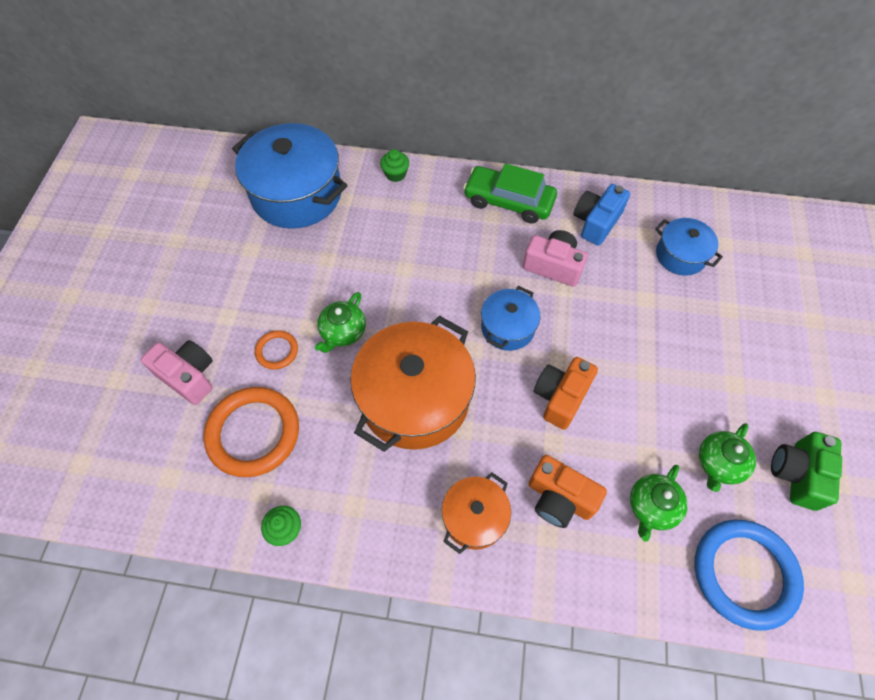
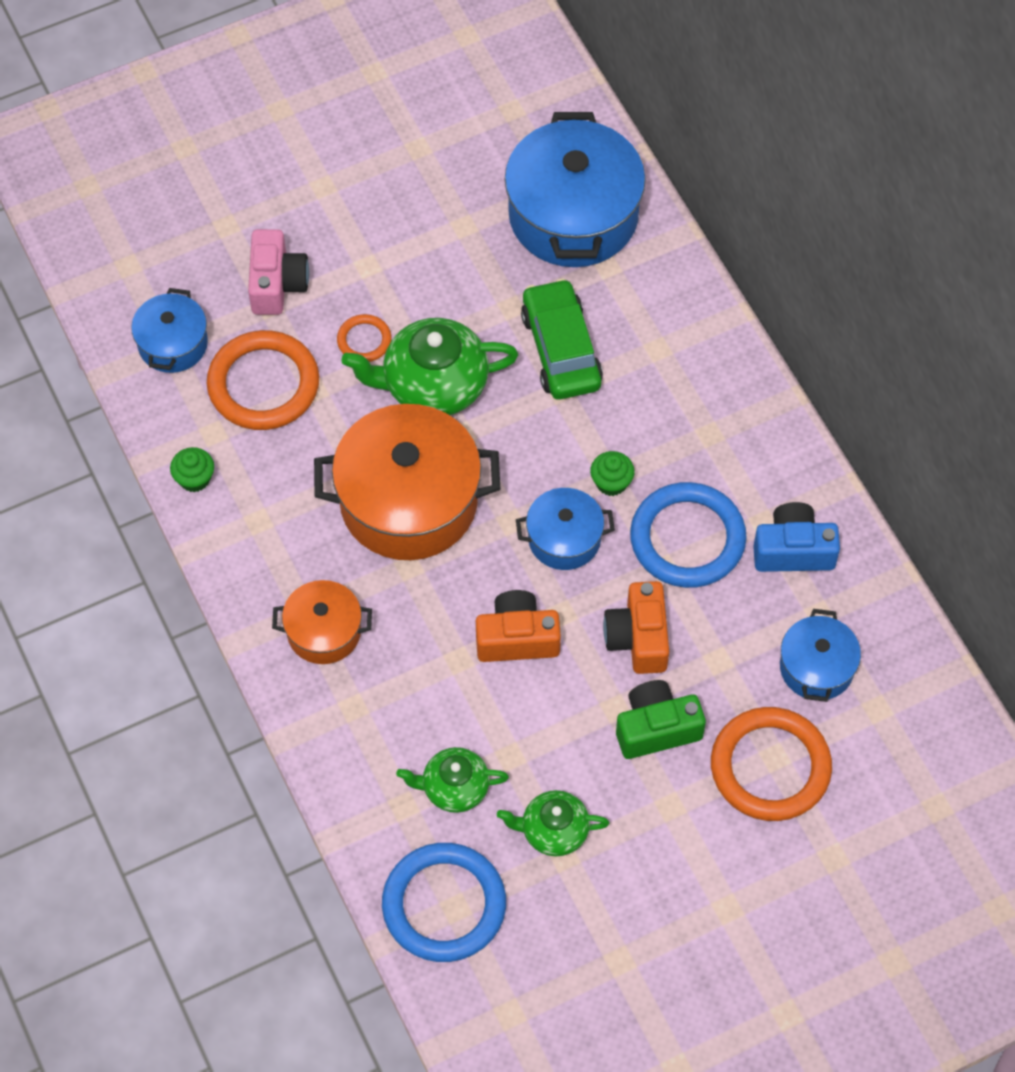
camera: 55 degrees right, 0 degrees up
green teapot [315,292,366,353] -> green teapot [342,318,518,415], size x1.70
green cupcake [380,149,409,182] -> green cupcake moved to [590,451,635,496]
green car [463,163,557,224] -> green car moved to [521,278,603,400]
pink camera [523,230,588,287] -> blue ring [630,482,747,588]
orange camera [528,455,607,528] -> orange camera moved to [603,581,669,674]
green camera [771,432,842,511] -> green camera moved to [616,680,706,759]
none -> blue pot [131,288,208,373]
none -> orange ring [711,707,832,821]

